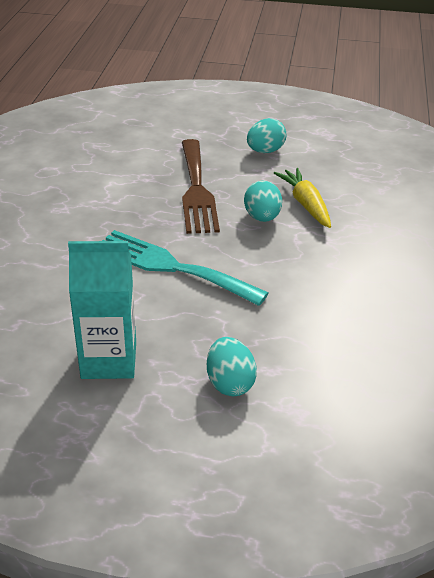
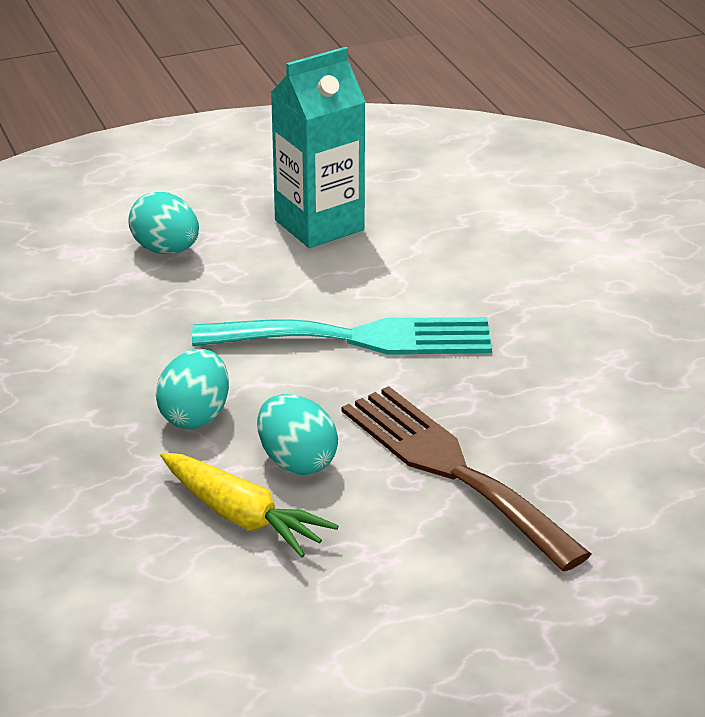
camera: 150 degrees right, 5 degrees down
turquoise egg [247,118,287,153] -> turquoise egg moved to [156,349,229,429]

